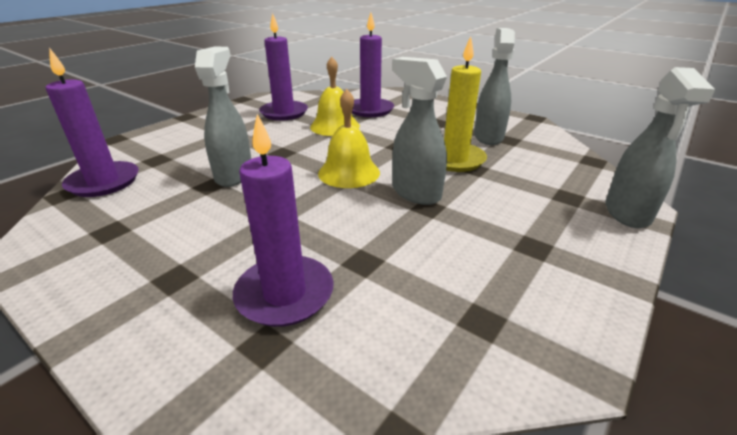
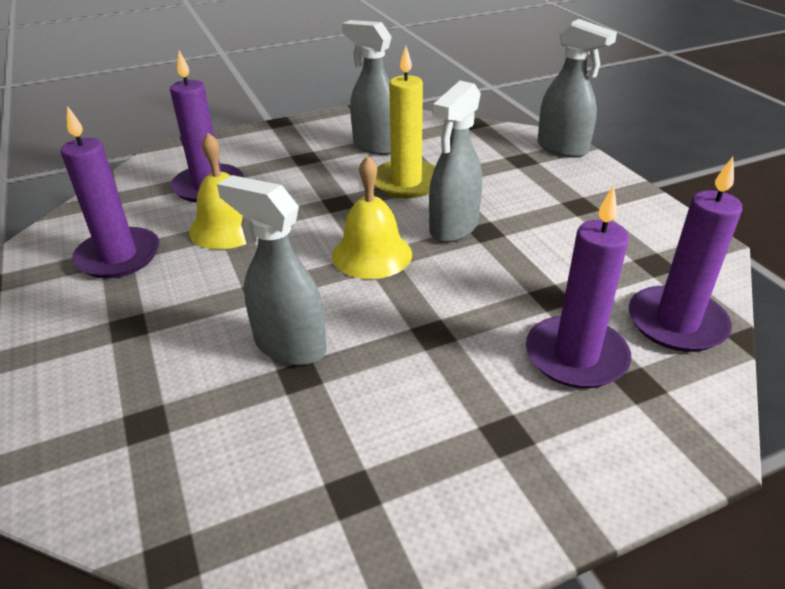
camera: 60 degrees left, 5 degrees up
purple candle [46,48,139,197] -> purple candle moved to [629,157,742,352]
grey spray bottle [392,57,447,205] -> grey spray bottle turned 45 degrees counterclockwise [429,81,482,243]

